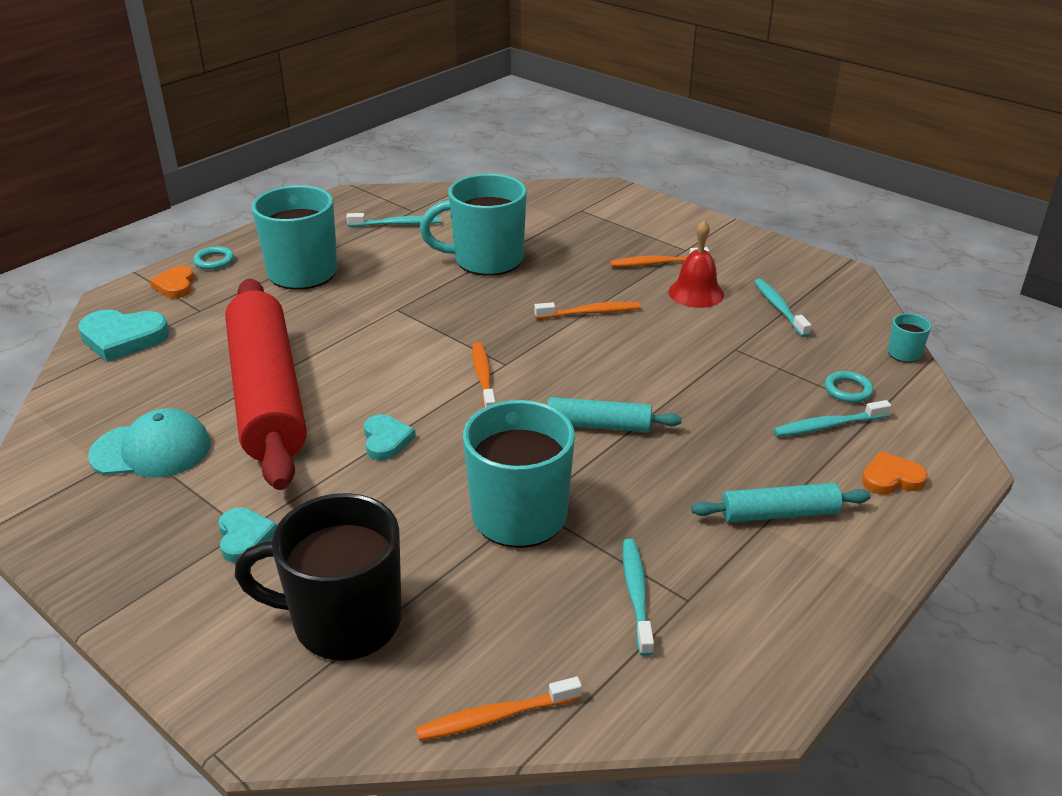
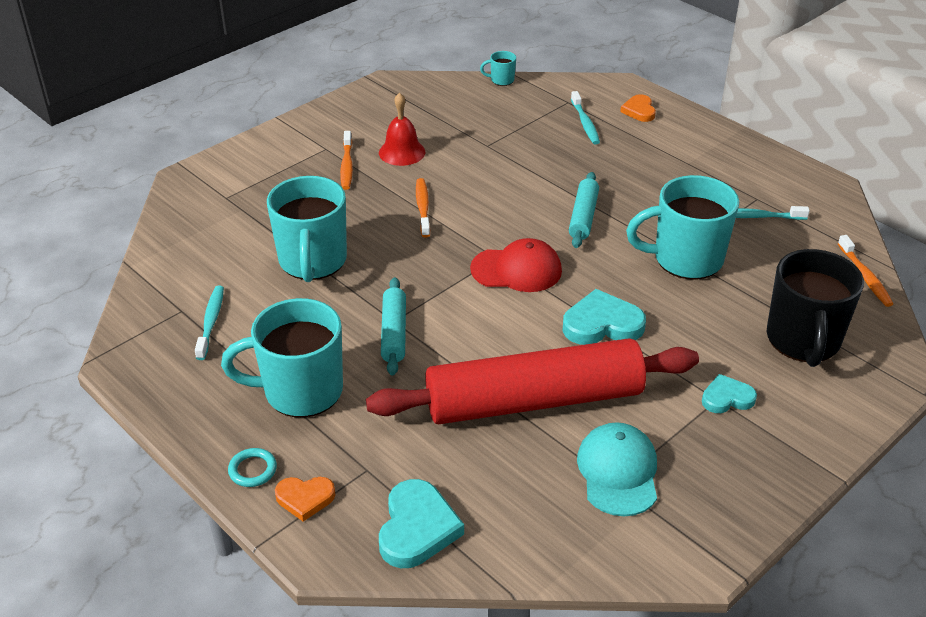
camera: 85 degrees left, 5 degrees up
turquoise heart [364,414,416,460] -> turquoise heart [563,289,646,345], size x1.62
orange toothbrush [472,342,495,408] -> red cap [470,238,562,292]
turquoise rolling pin [691,483,871,522] -> turquoise rolling pin moved to [381,277,406,376]
turquoise toothbrush [754,279,811,337] -> none
turquoise ring [825,371,874,403] -> none

